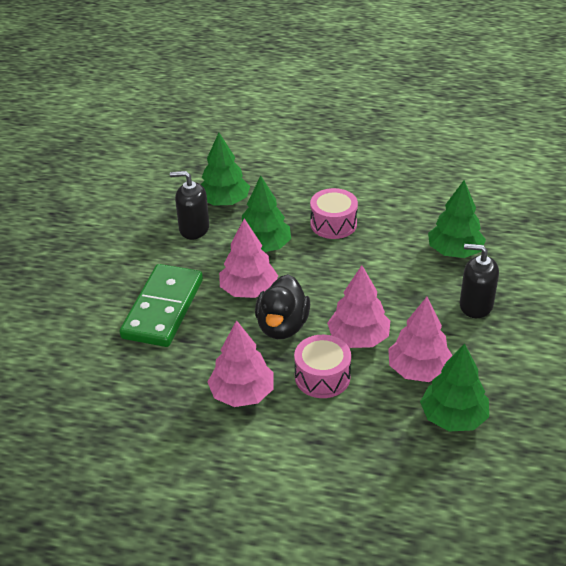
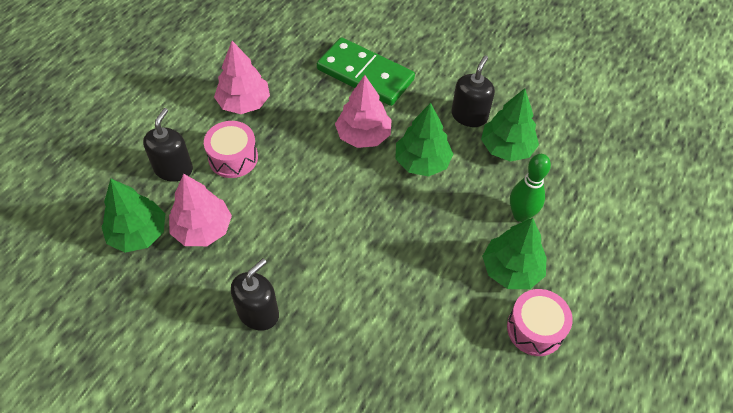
camera: 105 degrees right, 15 degrees up
black duck [255,274,310,339] -> none
pink drum [310,188,358,239] -> pink drum moved to [507,289,573,356]
pink tree [327,265,390,348] -> none
green tree [428,180,486,258] -> green tree moved to [482,218,547,289]
none -> black soap dispenser [143,108,193,182]
none -> green bowling pin [510,154,551,222]

